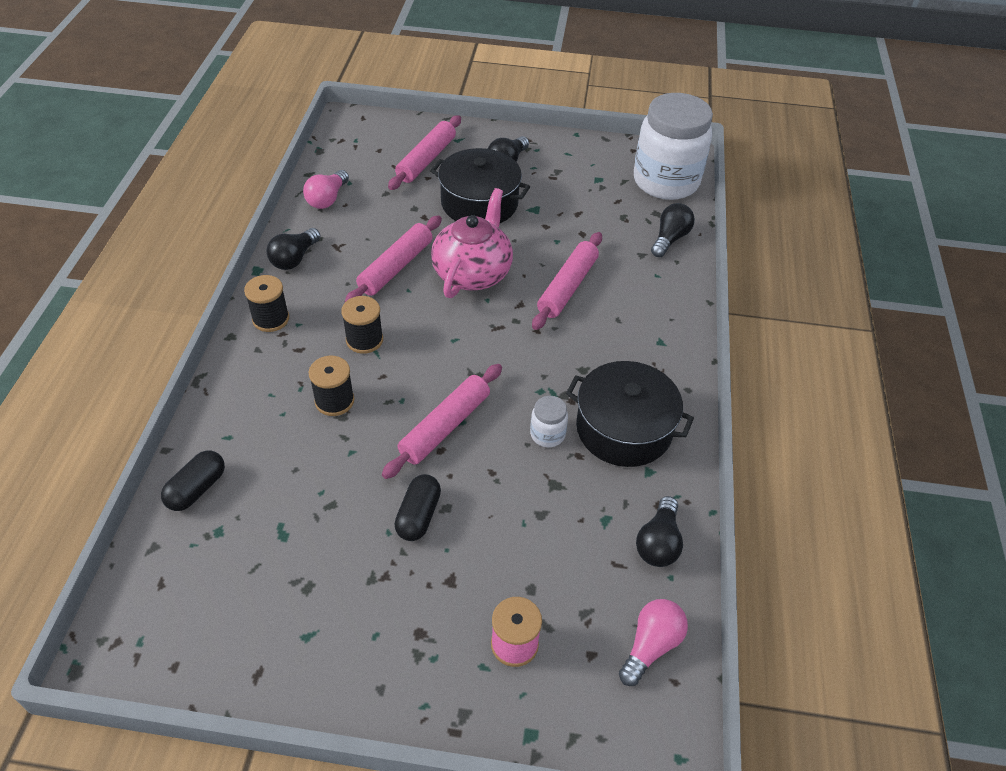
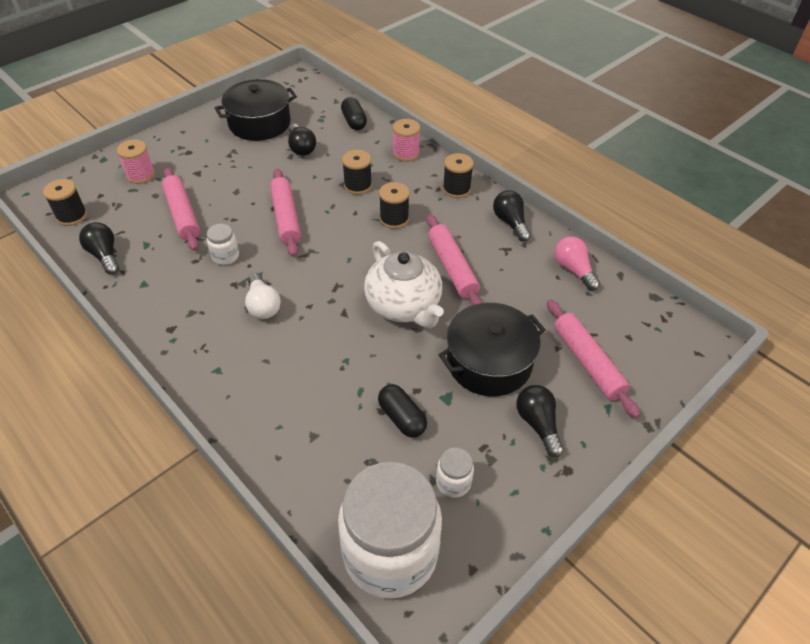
camera: 130 degrees right, 0 degrees up
black capsule [394,474,441,541] -> black capsule moved to [378,384,427,437]
pink teapot [431,188,513,298] -> white teapot [364,241,444,328]
pink rolling pin [532,232,602,330] -> pink rolling pin moved to [162,168,200,251]
black pot [566,361,694,467] -> black pot moved to [215,79,297,141]
pink light bulb [619,599,688,686] -> black spool [43,179,87,226]
black light bulb [651,203,695,257] -> black light bulb moved to [288,124,316,156]
none -> white light bulb [245,273,281,319]
none -> pink spool [393,119,420,162]
none -> white jar [436,448,474,498]

